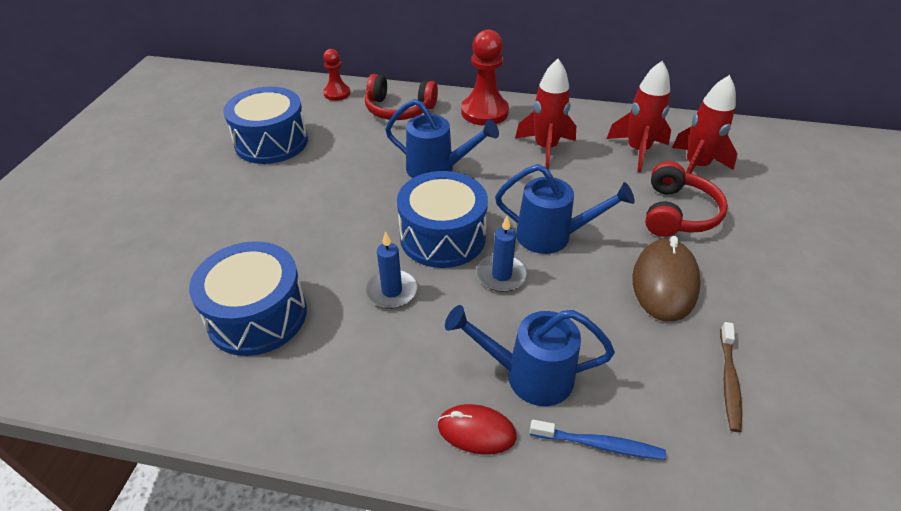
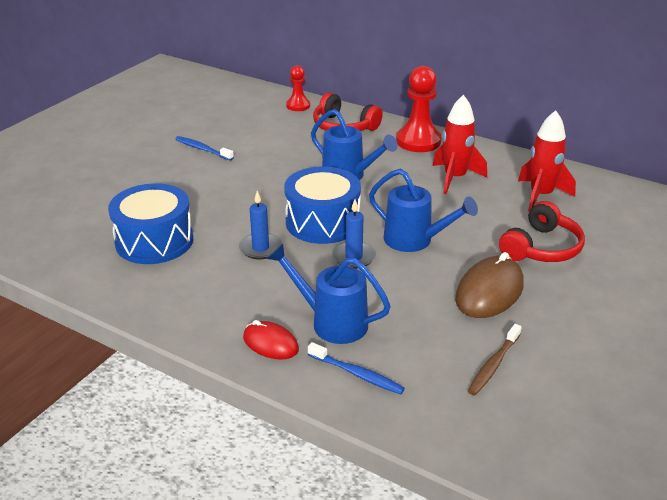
camera: 20 degrees right, 10 degrees down
blue drum [223,87,308,164] -> none
red rocket [672,75,737,186] -> none
none -> blue toothbrush [175,136,234,161]

